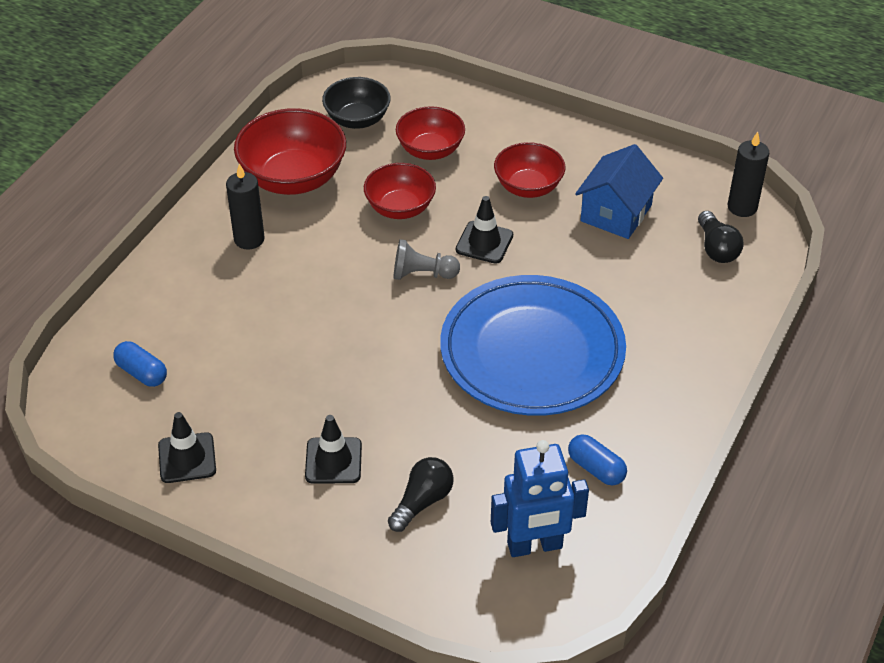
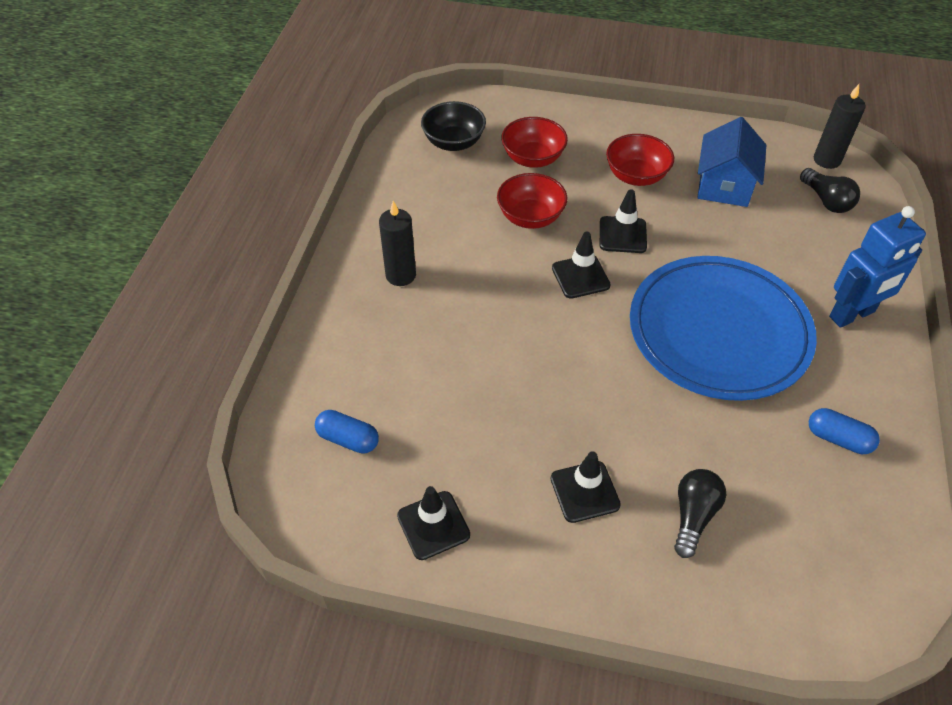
camera: 15 degrees left, 5 degrees up
red bowl [234,108,346,195] -> none
grey pawn [393,239,460,280] -> black traffic cone [552,231,611,299]
blue robot [491,440,589,557] -> blue robot moved to [829,206,926,328]

